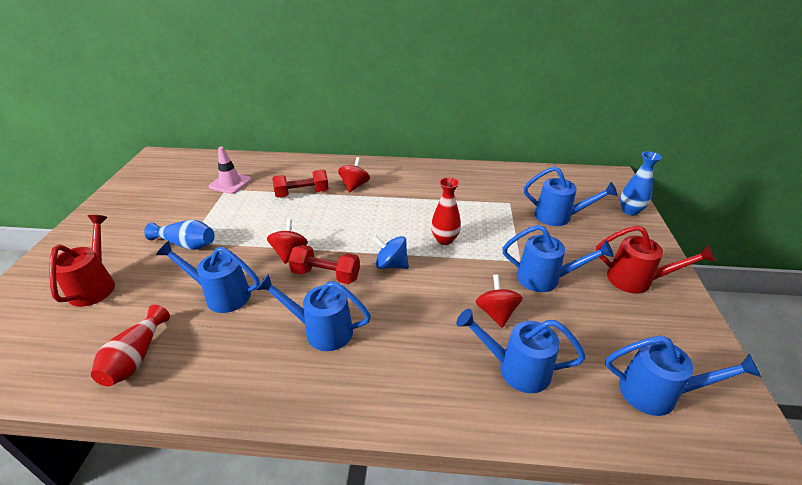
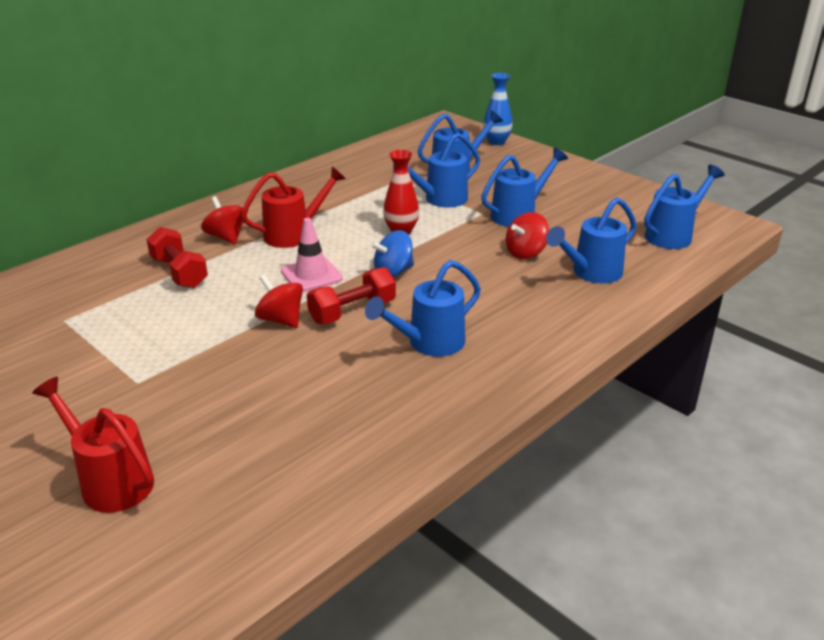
camera: 50 degrees left, 5 degrees down
red vase [91,305,170,386] -> none
blue vase [144,220,215,250] -> none
blue watering can [156,241,260,313] -> blue watering can moved to [393,133,480,208]
pink traffic cone [209,147,252,194] -> pink traffic cone moved to [281,218,343,292]
red dumbbell [272,170,329,198] -> red dumbbell turned 60 degrees counterclockwise [146,227,208,288]
red spinning top [475,274,523,328] -> red spinning top turned 75 degrees counterclockwise [506,212,549,259]
red watering can [596,225,715,294] -> red watering can moved to [241,166,346,248]

